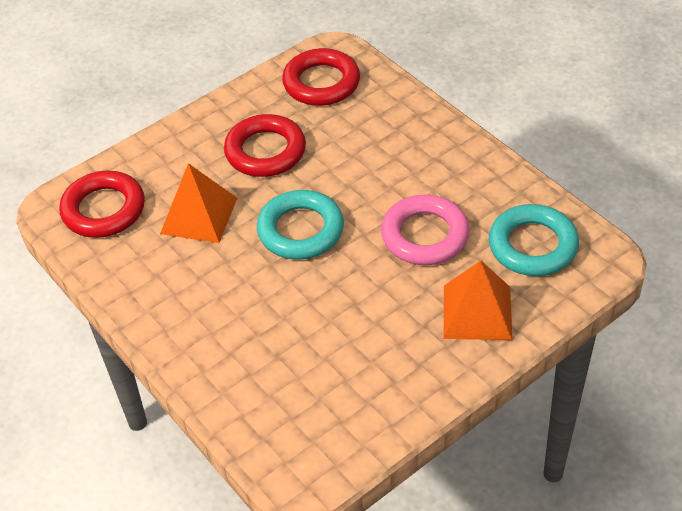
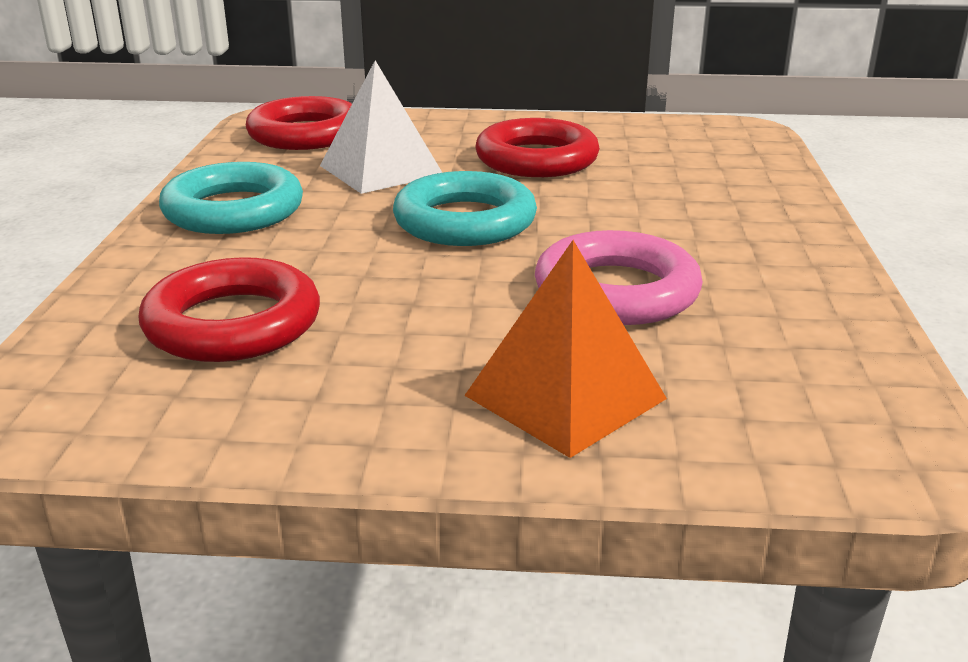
camera: 40 degrees right, 20 degrees down
orange pyramid [160,163,237,243] -> white pyramid [320,60,442,194]
red ring [282,48,360,106] -> red ring moved to [138,257,320,362]
turquoise ring [489,204,579,276] -> turquoise ring moved to [159,162,303,234]

